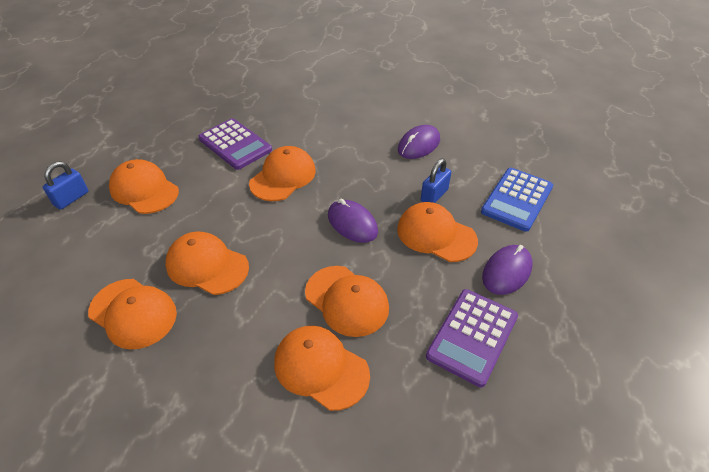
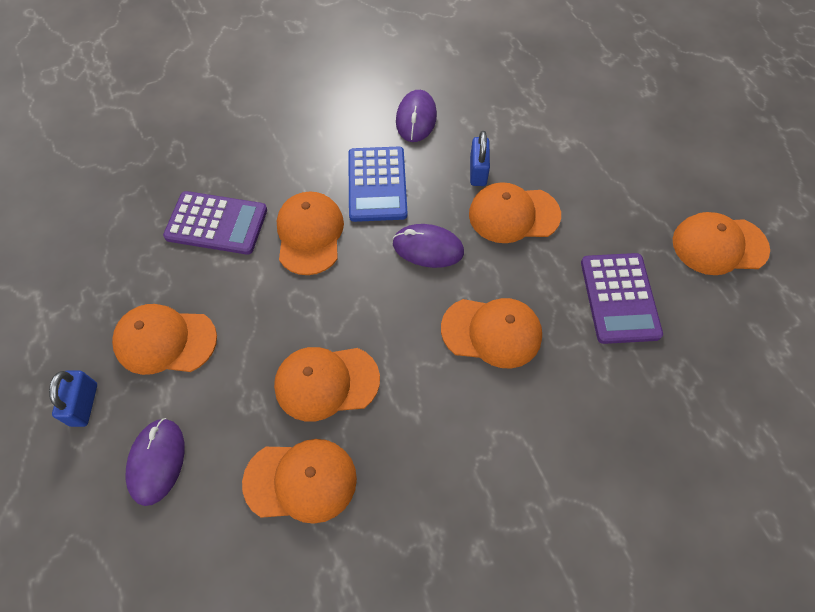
camera: 35 degrees left, 15 degrees up
orange cap [274,326,370,411] -> orange cap moved to [673,212,770,275]
blue calculator [481,168,553,232] -> blue calculator moved to [348,147,407,222]
purple mouse [482,245,533,295] -> purple mouse moved to [125,418,185,506]

